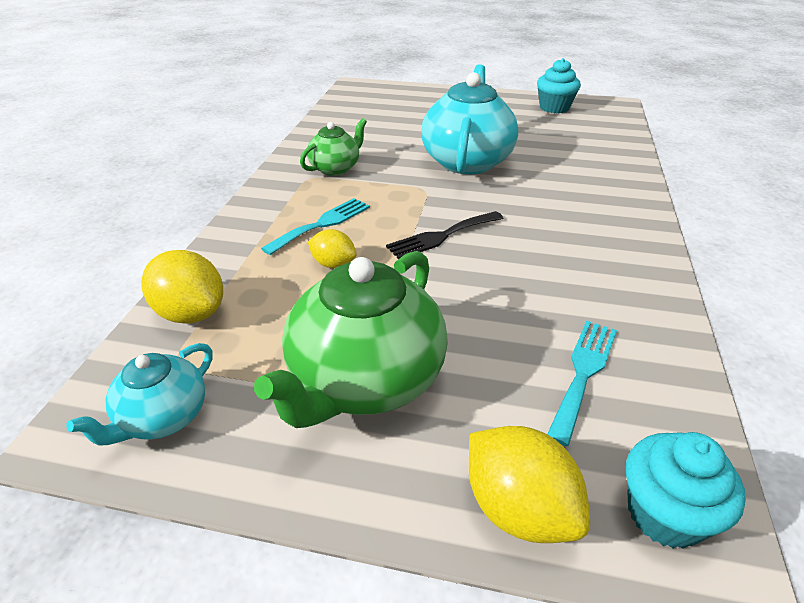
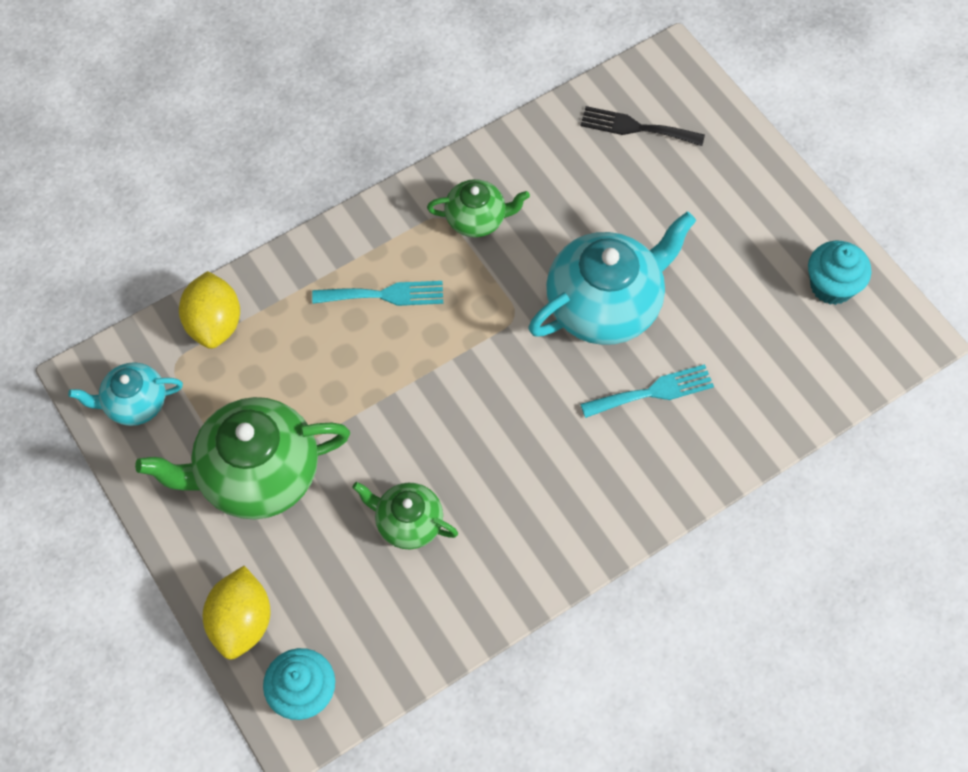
camera: 45 degrees right, 25 degrees up
yellow lemon [308,229,357,268] -> none
black fork [386,211,504,259] -> black fork moved to [580,106,705,146]
turquoise fork [547,321,617,446] -> turquoise fork moved to [580,364,714,418]
none -> green teapot [352,482,458,549]

